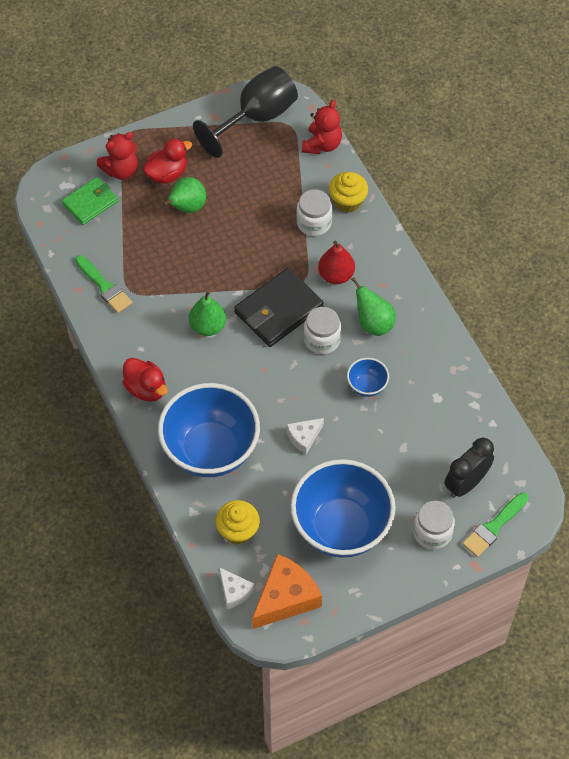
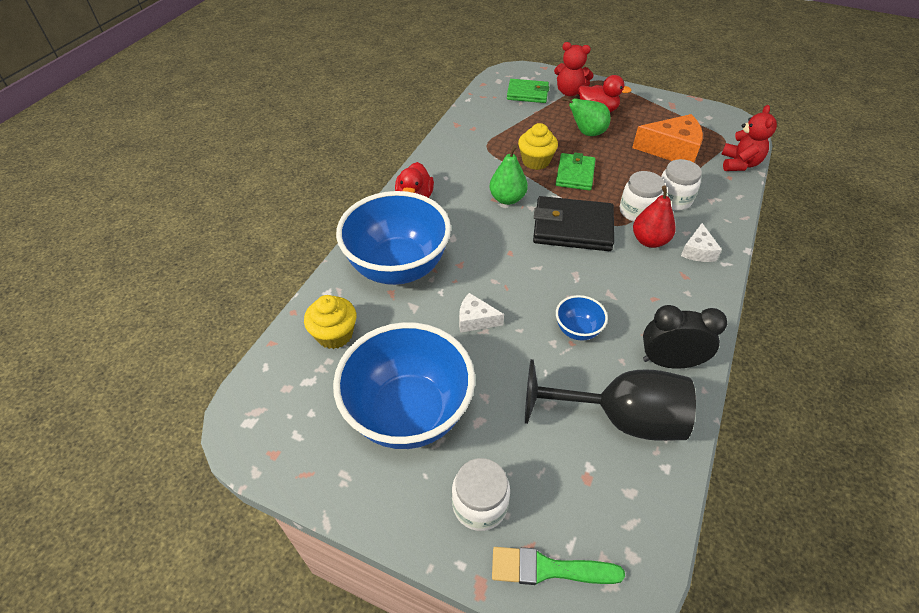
camera: 50 degrees right, 10 degrees down
green brush [75,255,133,313] -> none
black goblet [193,66,298,158] -> black goblet moved to [525,359,696,441]
white cheese [219,567,255,609] -> white cheese moved to [681,223,722,262]
orange cheese [252,554,322,629] -> orange cheese moved to [632,114,703,162]
red teddy bear [302,100,342,154] -> red teddy bear turned 60 degrees counterclockwise [721,105,777,171]
white jar [304,307,342,354] -> white jar moved to [620,171,665,222]
yellow cupcake [329,172,368,213] -> yellow cupcake moved to [518,123,558,170]
green pear [351,277,396,336] -> none
black clock [444,437,494,498] -> black clock moved to [643,305,727,369]
none -> green wallet [556,153,595,191]

